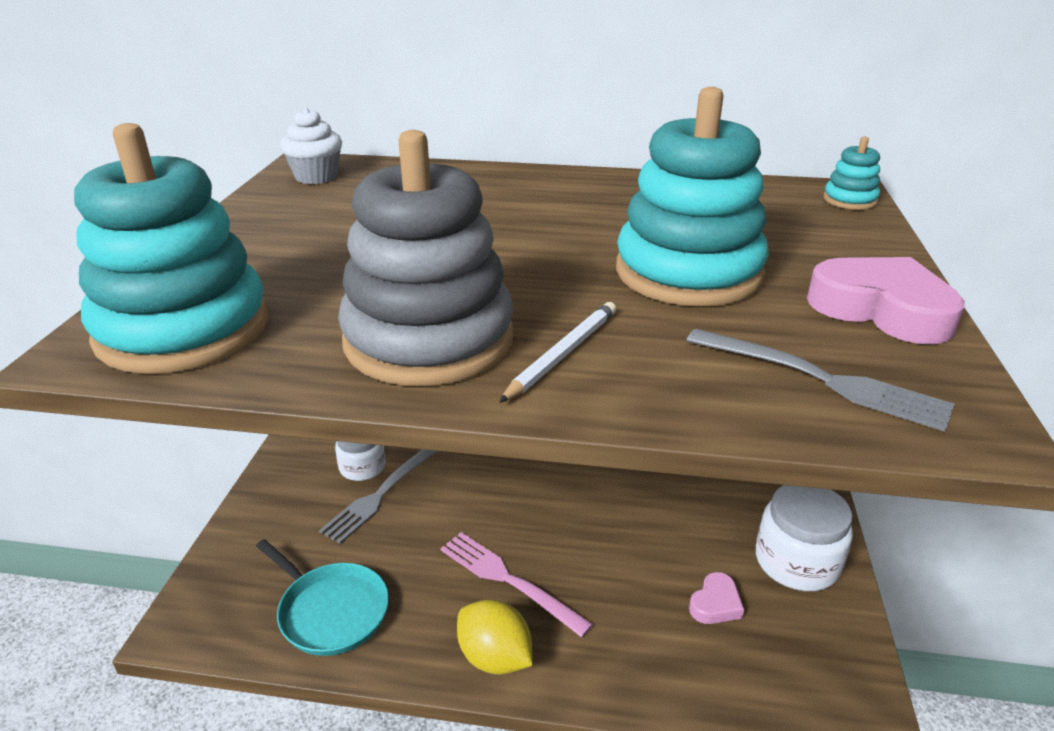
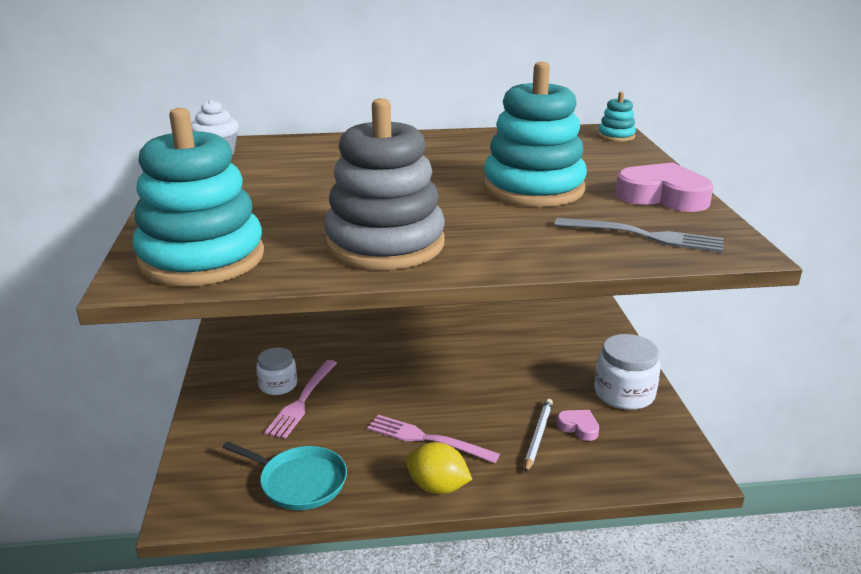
camera: 15 degrees left, 5 degrees down
grey fork [319,449,438,544] -> pink fork [264,360,337,439]
white pencil [499,302,616,403] -> white pencil moved to [525,399,553,473]
pink heart [689,572,744,624] -> pink heart turned 75 degrees counterclockwise [557,410,599,441]

